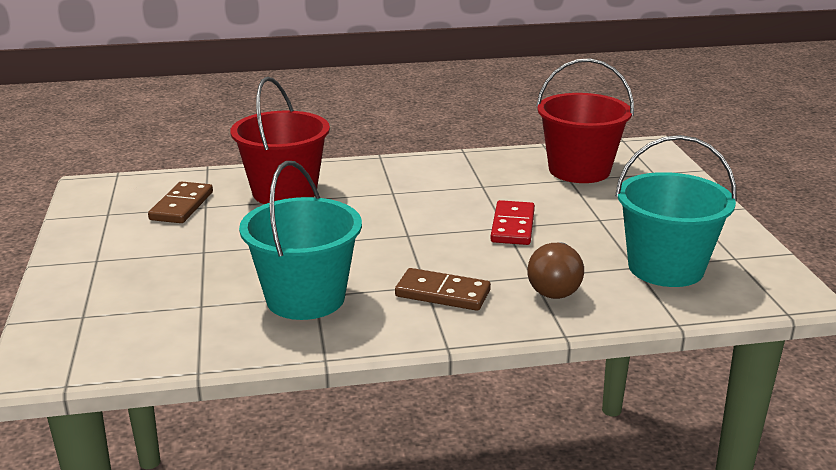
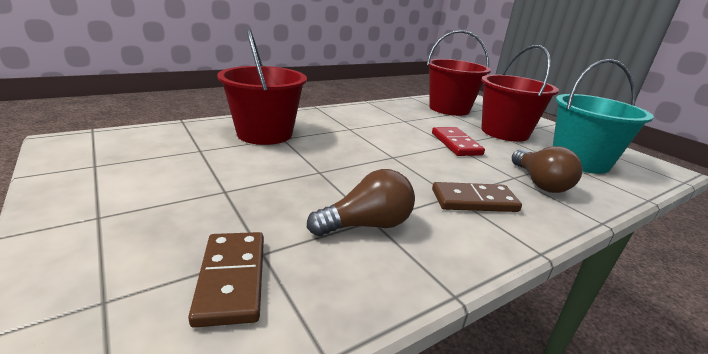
camera: 25 degrees left, 0 degrees up
brown domino [148,181,213,223] -> brown domino moved to [188,232,264,328]
turquoise bucket [239,161,362,320] -> brown light bulb [307,169,415,236]
none -> red bucket [481,45,559,142]

